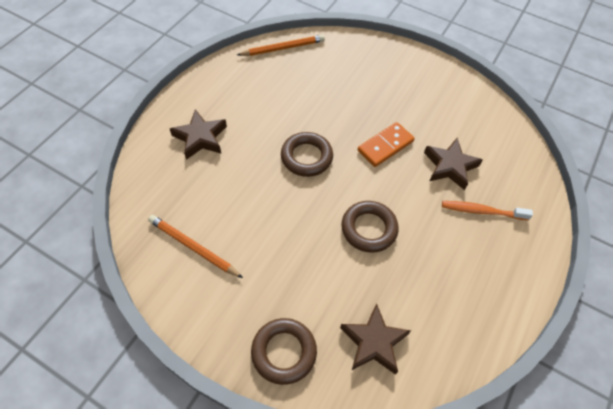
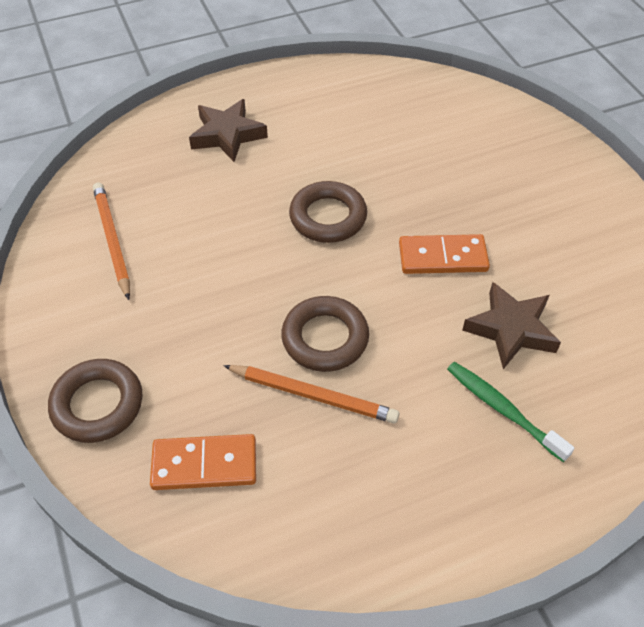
camera: 40 degrees right, 5 degrees down
orange pencil [237,35,325,56] -> orange pencil moved to [223,365,399,424]
brown star [340,303,411,375] -> orange domino [150,434,256,490]
orange toothbrush [442,201,533,220] -> green toothbrush [447,362,575,462]

